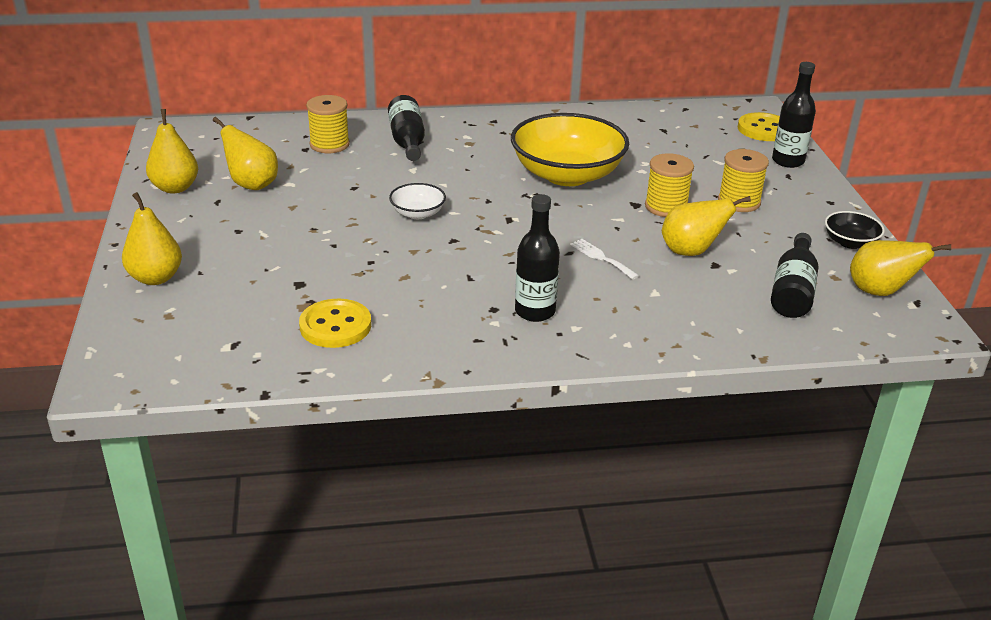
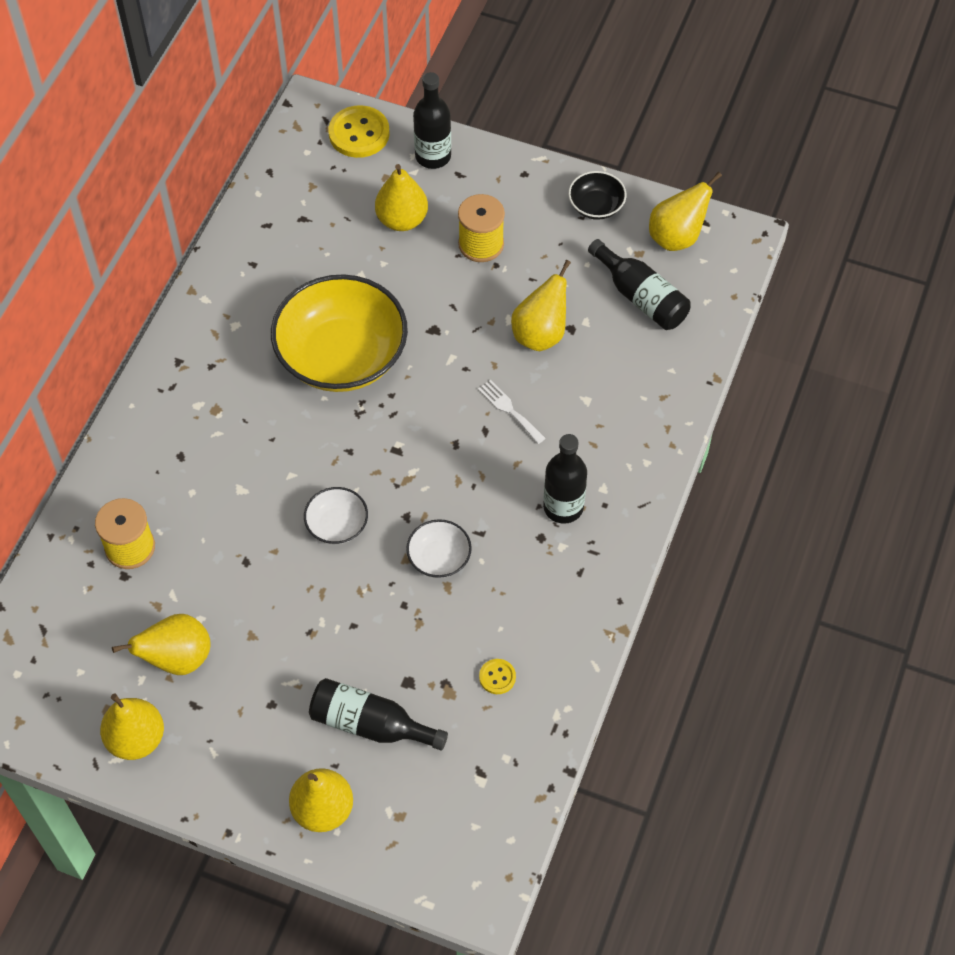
camera: 60 degrees left, 25 degrees up
yellow button [299,299,371,348] -> yellow button [479,659,516,694], size x0.51
black bottle [388,95,425,161] -> black bottle moved to [309,678,448,750]
white fork [570,239,639,280] -> white fork turned 60 degrees clockwise [478,380,546,444]
yellow spool [645,153,694,217] -> none
none -> yellow pear [375,164,428,231]
none -> white bowl [406,519,472,578]

